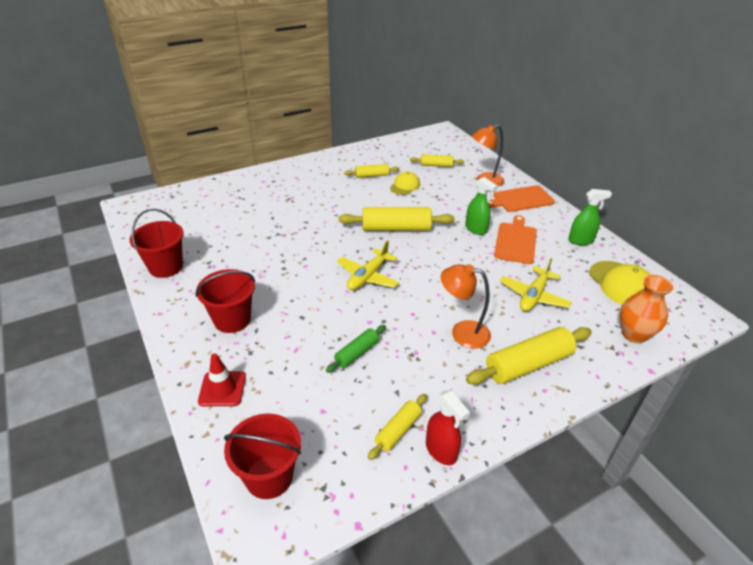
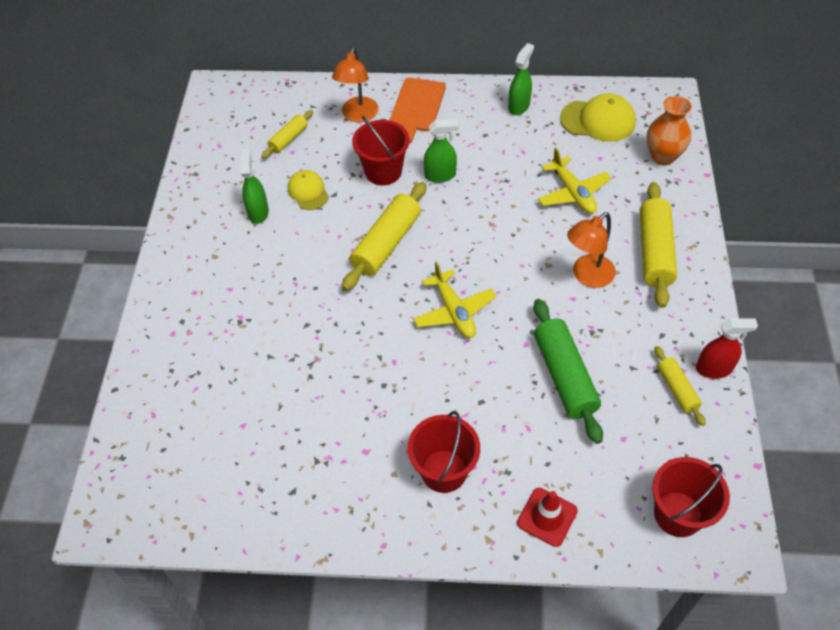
camera: 55 degrees left, 15 degrees up
red bucket [129,209,184,278] -> red bucket moved to [352,116,409,185]
green rolling pin [326,325,386,373] -> green rolling pin [533,299,603,444], size x1.80
yellow rolling pin [344,164,399,178] -> green spray bottle [240,149,269,224]
orange cutting board [494,215,537,264] -> none

